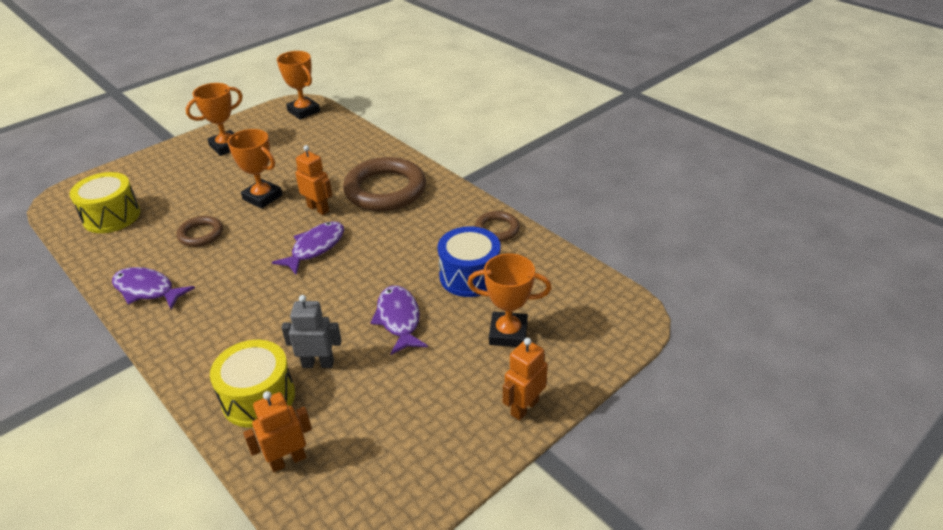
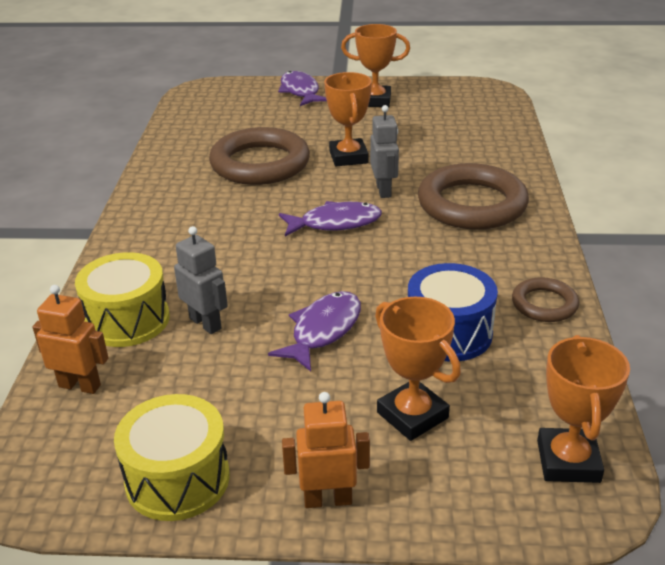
camera: 45 degrees right, 5 degrees down
yellow drum [69,172,140,233] -> yellow drum moved to [114,394,230,521]
purple fish [112,267,195,310] -> purple fish moved to [278,71,327,106]
brown ring [176,216,223,247] -> brown ring [209,127,310,185], size x1.97
orange trophy [277,51,320,120] -> orange trophy moved to [537,335,630,483]
orange robot [295,145,333,215] -> grey robot [370,105,399,198]

